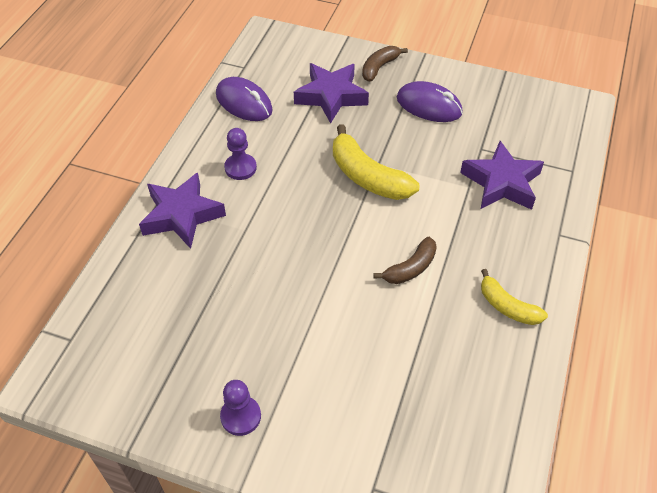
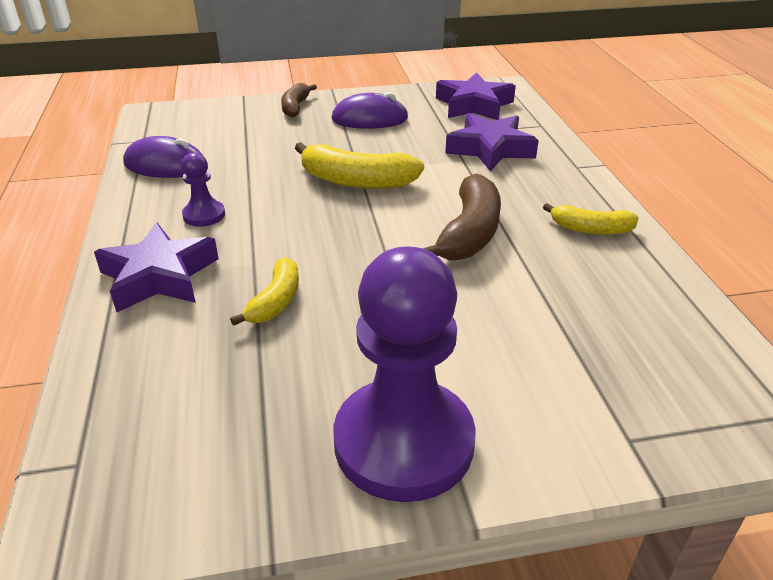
camera: 30 degrees left, 15 degrees down
purple pawn [220,380,261,436] -> purple pawn [333,246,476,502], size x2.27
purple star [294,63,369,123] -> purple star moved to [436,72,516,120]
brown banana [373,237,437,284] -> brown banana [423,173,501,261], size x1.64
none -> yellow banana [230,257,299,326]

